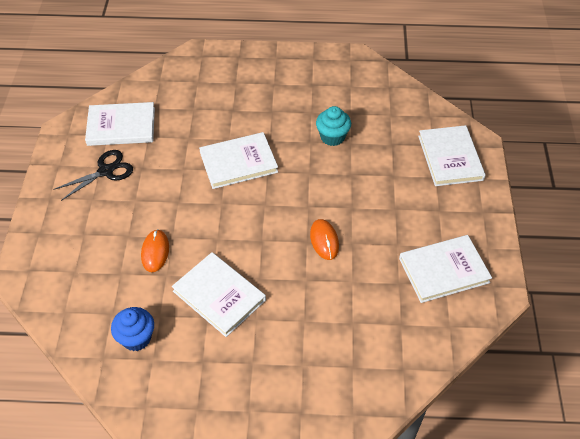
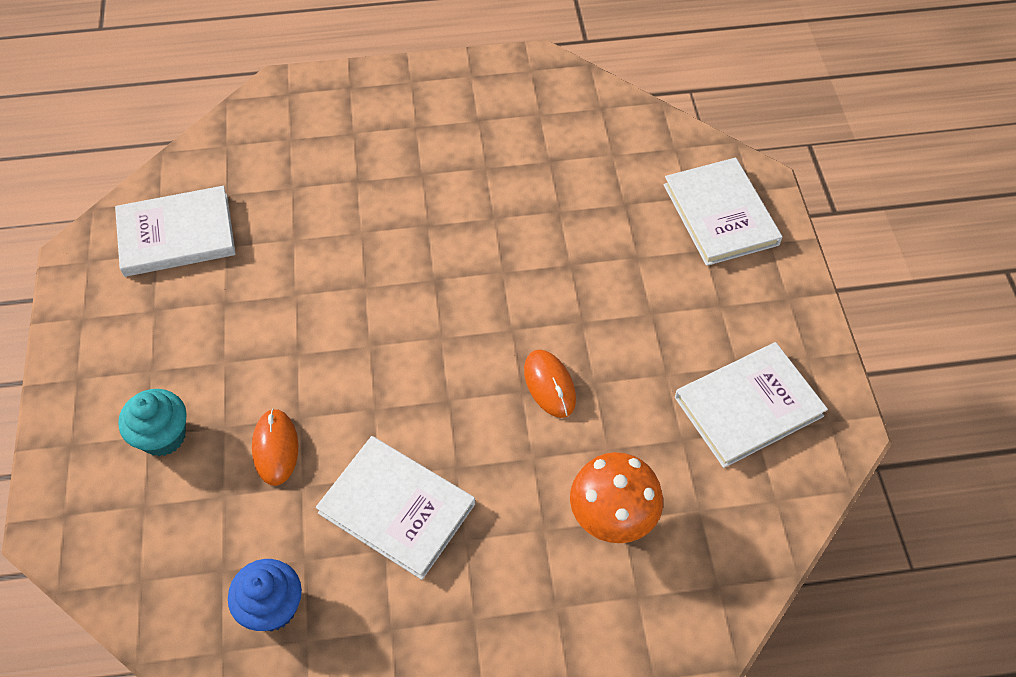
camera: 10 degrees left, 5 degrees up
black scissors [53,150,133,201] -> none
white book [199,132,278,189] -> none
turquoise cupcake [316,106,351,146] -> turquoise cupcake moved to [118,389,187,456]
none -> orange mushroom [570,452,663,543]

